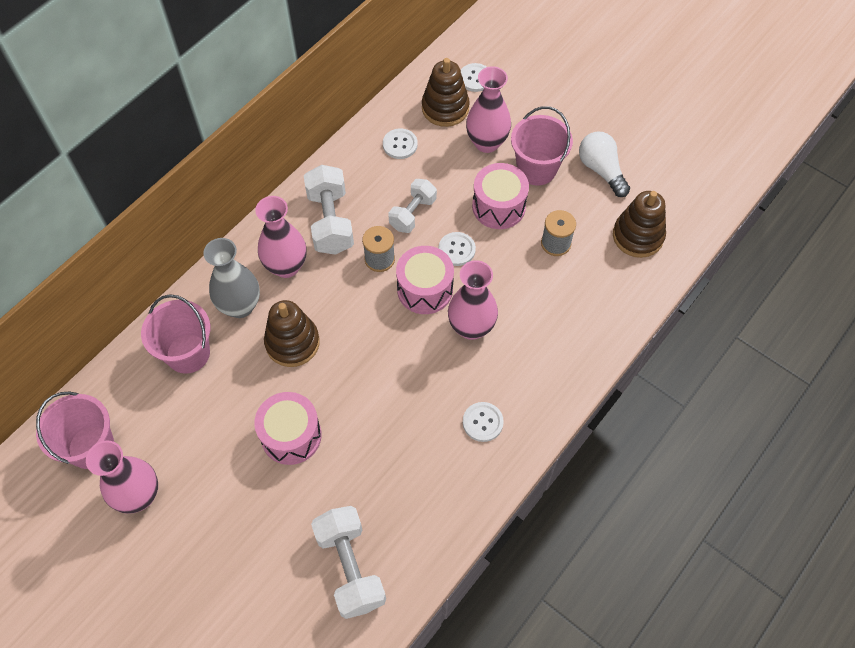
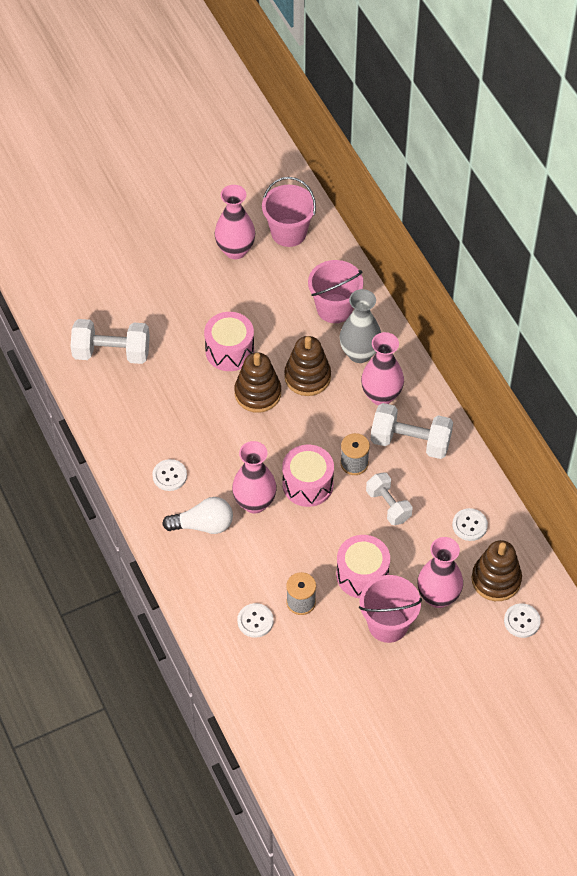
camera: 115 degrees right, 5 degrees down
white button [439,232,476,266] -> white button moved to [237,603,274,638]
white light bulb [579,131,630,197] -> white light bulb moved to [162,497,233,534]
brown stacking toy [613,191,666,258] -> brown stacking toy moved to [234,353,281,413]

